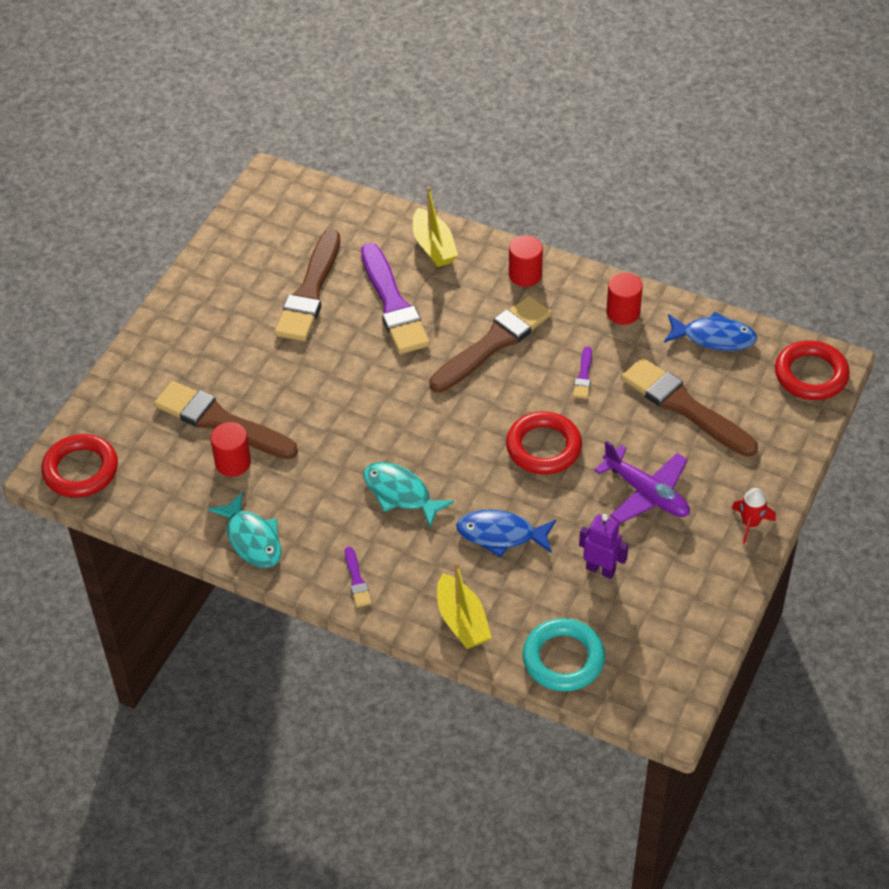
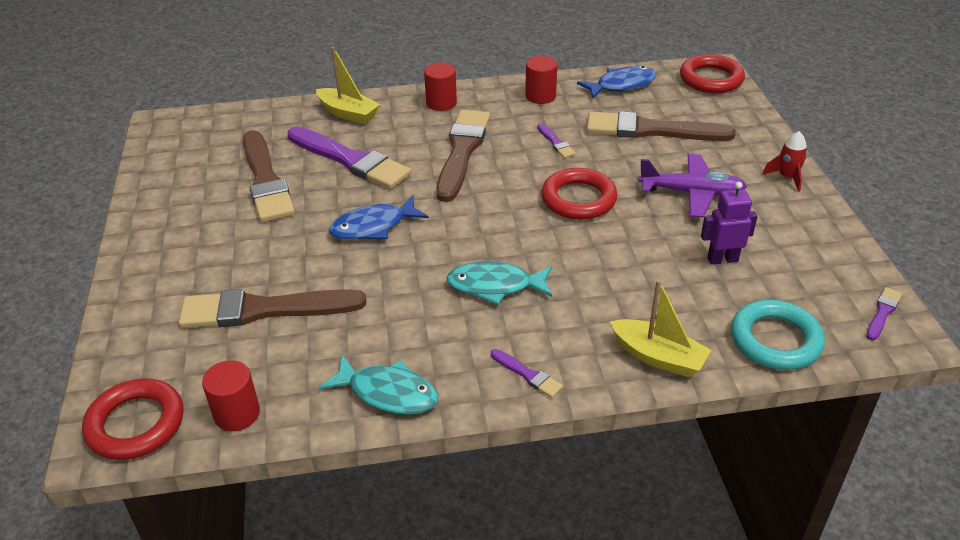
camera: 35 degrees left, 10 degrees down
red cylinder [210,422,251,477] -> red cylinder moved to [202,360,260,431]
blue fish [456,510,556,558] -> blue fish moved to [329,195,428,240]
none -> purple brush [866,287,902,341]

